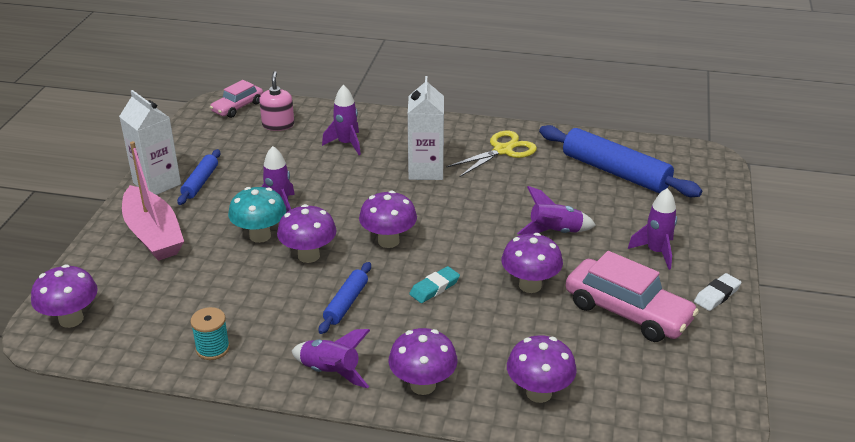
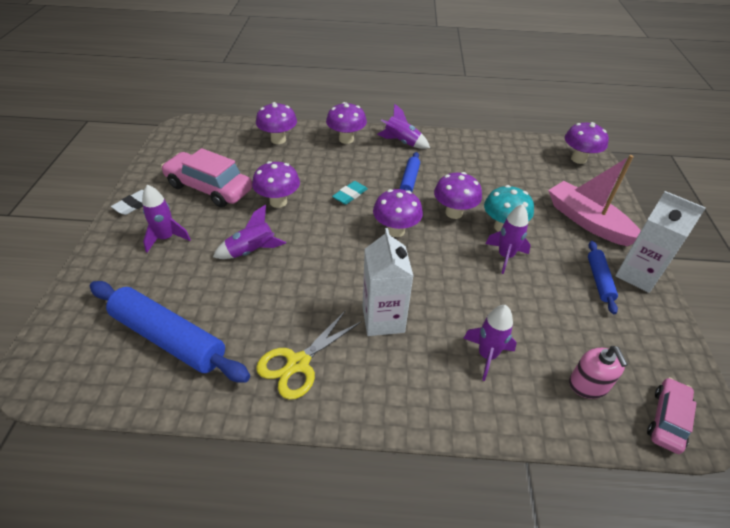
camera: 170 degrees right, 10 degrees up
turquoise spool [190,307,230,360] -> none

